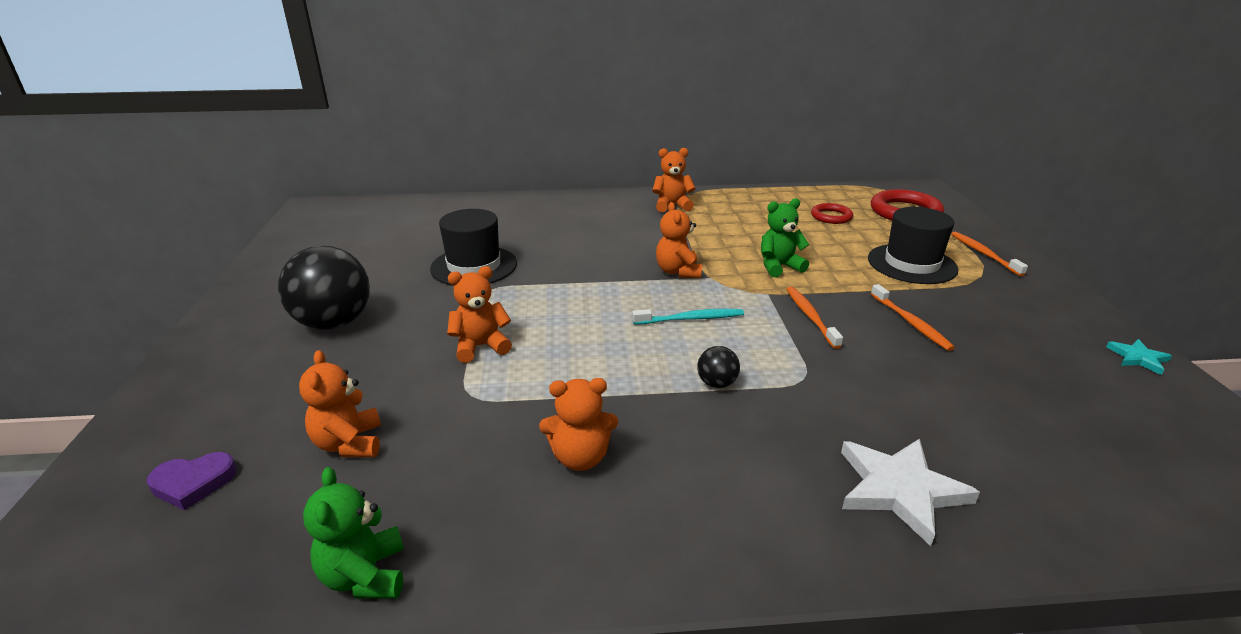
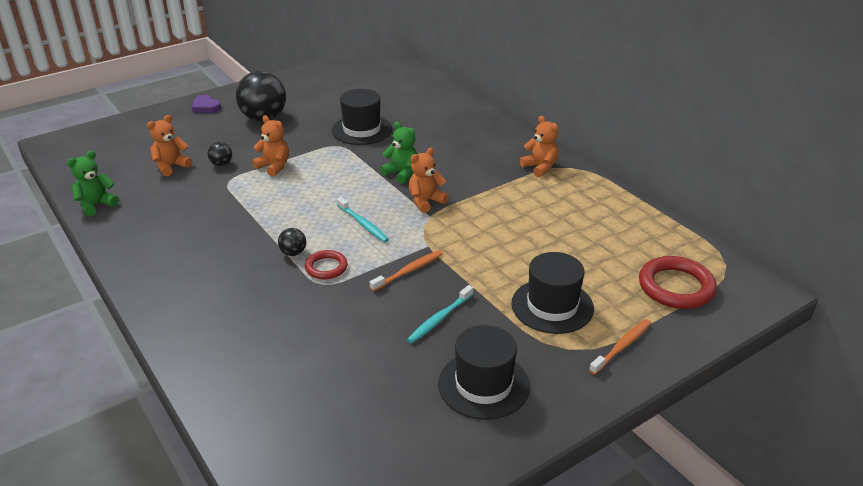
camera: 60 degrees right, 5 degrees up
purple heart [147,452,237,510] -> purple heart moved to [192,95,221,113]
orange teddy bear [539,378,618,471] -> none
green teddy bear [761,198,810,277] -> green teddy bear moved to [380,122,417,184]
red ring [811,203,853,224] -> red ring moved to [305,250,348,279]
white star [841,439,980,546] -> none
orange toothbrush [871,284,955,351] -> turquoise toothbrush [407,285,474,343]
turquoise star [1106,339,1172,375] -> none
none -> black ball [208,142,232,166]
none -> black hat [438,325,530,420]

